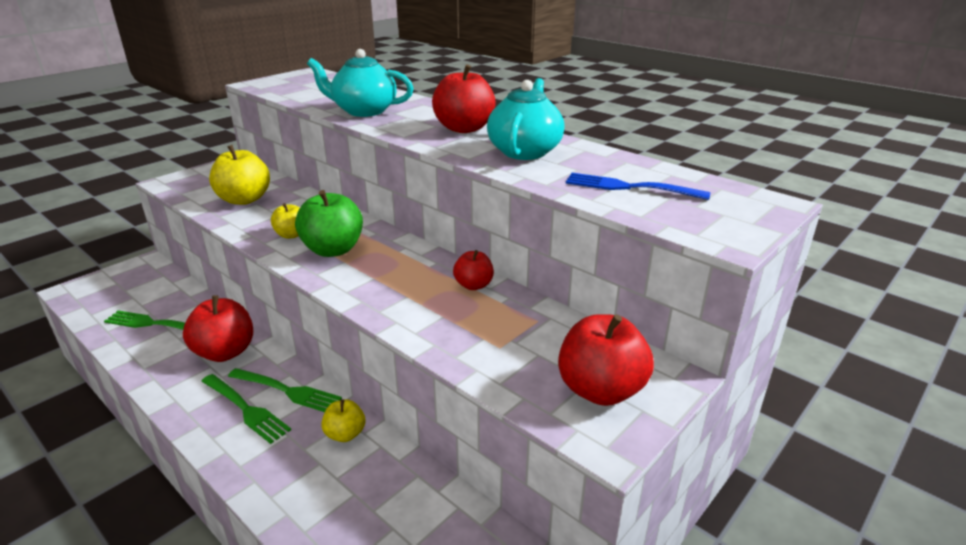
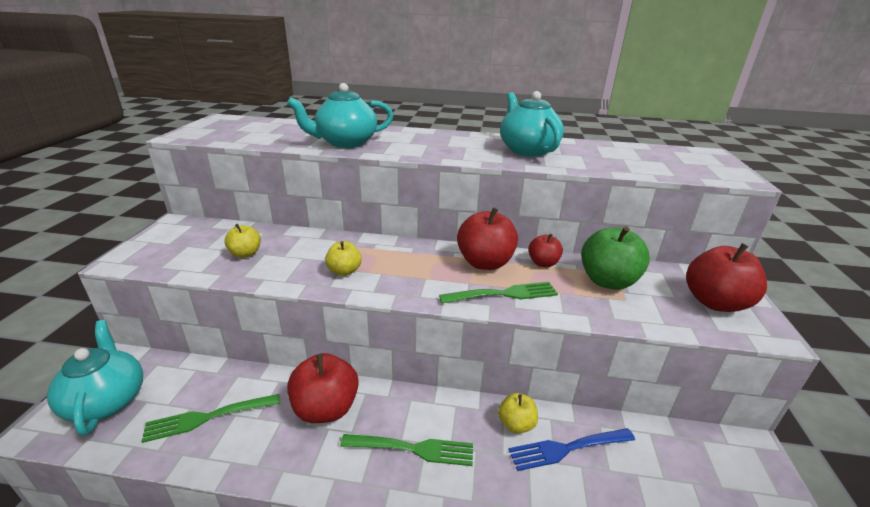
camera: 35 degrees left, 0 degrees up
yellow apple [209,145,270,205] -> yellow apple [224,224,261,258], size x0.56
green fork [228,368,342,412] -> green fork moved to [439,282,558,303]
green apple [295,190,363,257] -> green apple moved to [581,226,650,290]
red apple [432,64,496,133] -> red apple moved to [457,207,518,270]
blue fork [566,173,711,200] -> blue fork moved to [508,428,635,471]
none -> turquoise teapot [47,320,143,436]

